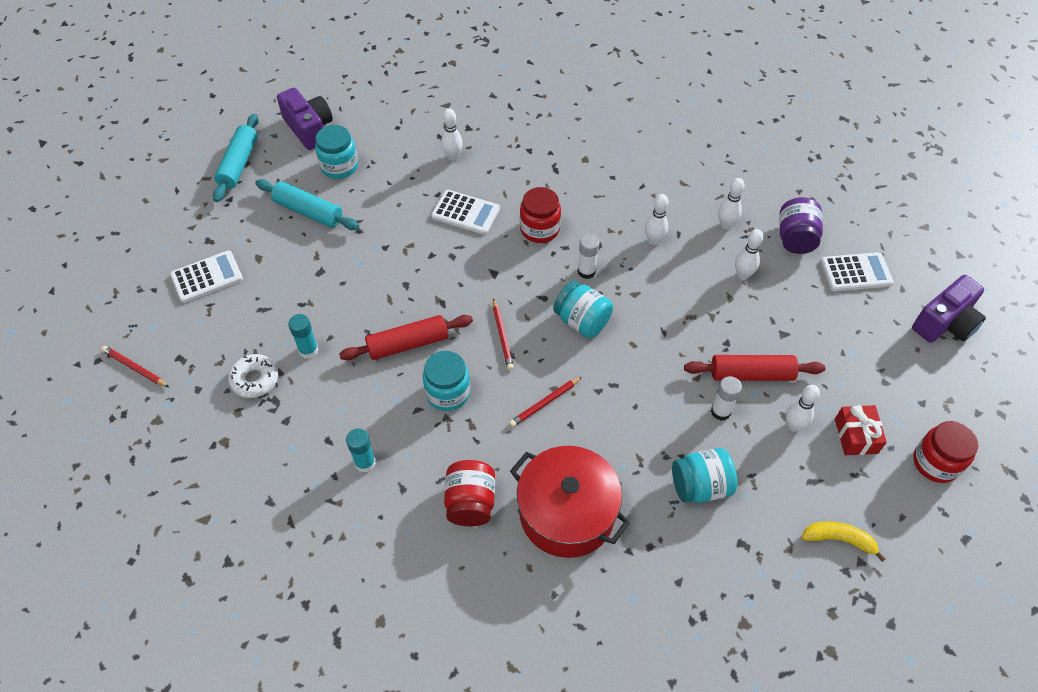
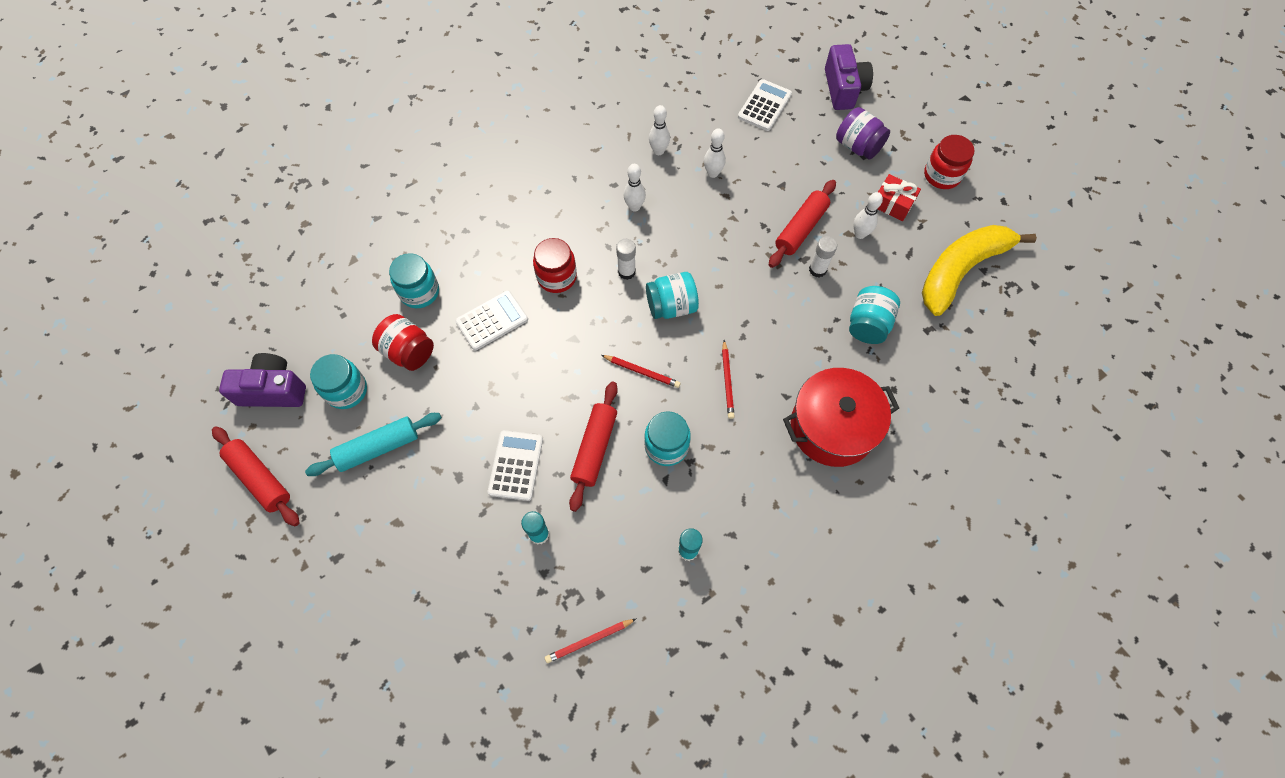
camera: 55 degrees left, 10 degrees up
red pencil [101,346,169,387] -> red pencil moved to [545,619,636,663]
white calculator [170,250,243,303] -> white calculator moved to [488,430,543,501]
turquoise rolling pin [213,114,259,202] -> red rolling pin [212,426,299,527]
white donut [228,354,278,398] -> none
white bowling pin [441,108,463,161] -> turquoise jar [389,253,439,308]
red jar [444,460,495,526] -> red jar moved to [372,314,434,371]
purple jar [779,197,823,254] -> purple jar moved to [836,107,890,160]
yellow banana [802,522,886,562] -> yellow banana [922,225,1037,316], size x2.17

